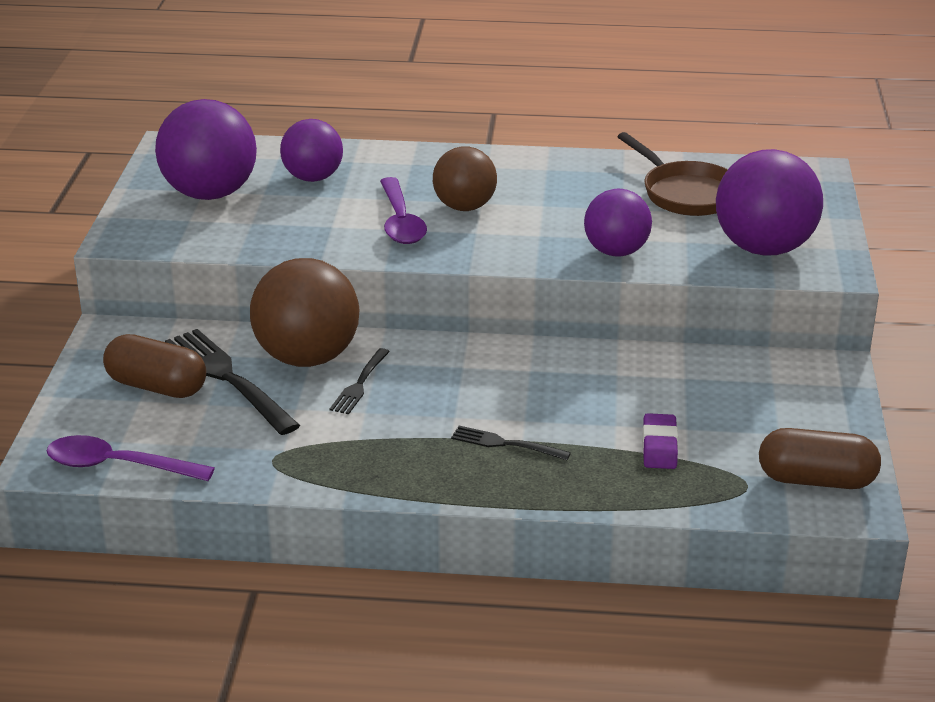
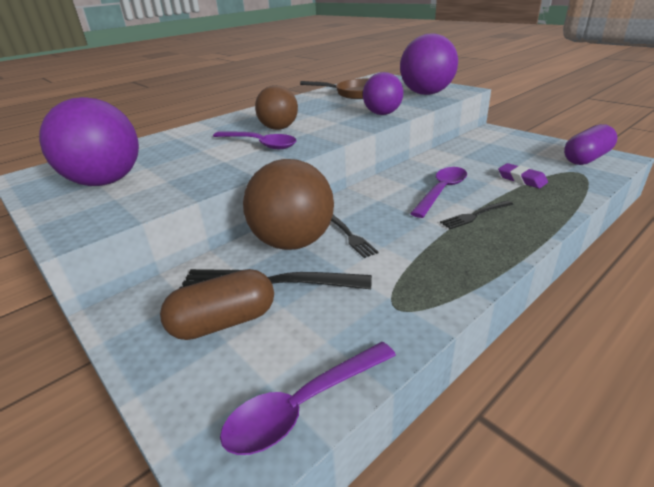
camera: 45 degrees left, 0 degrees up
purple ball [280,119,343,182] -> none
brown capsule [759,428,881,489] -> purple capsule [564,124,618,165]
none -> purple spoon [410,167,467,218]

